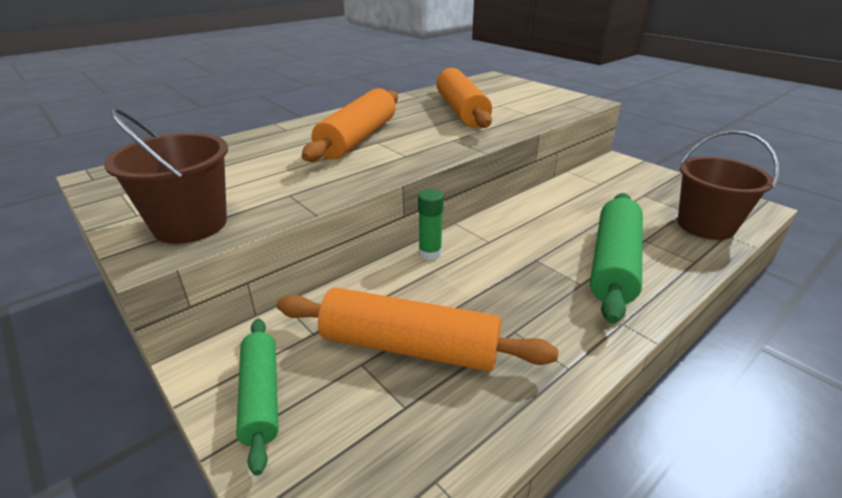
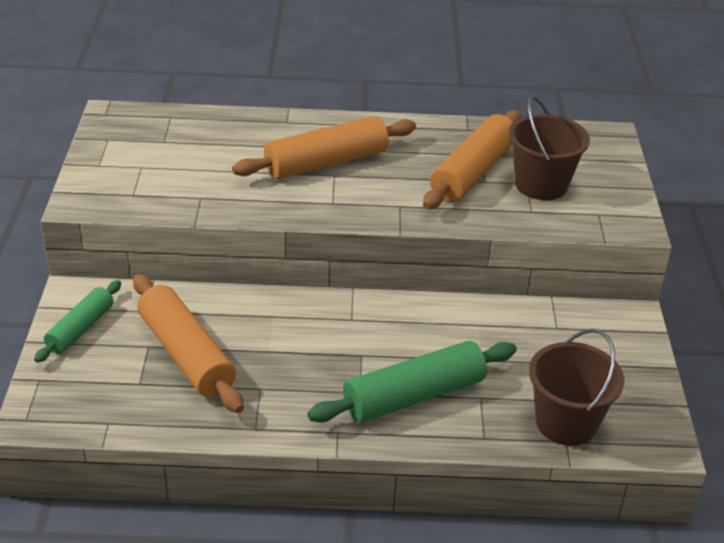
camera: 40 degrees right, 5 degrees up
brown bucket [104,107,228,244] -> brown bucket moved to [509,96,590,200]
green glue stick [418,189,444,260] -> none

